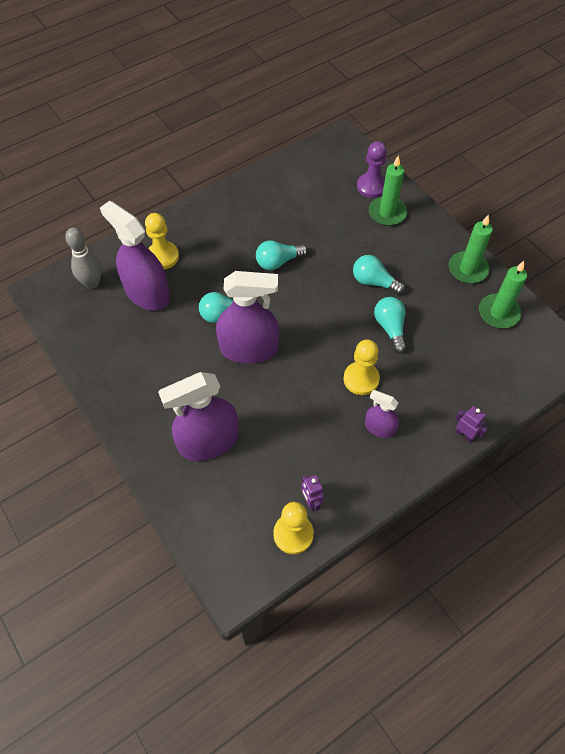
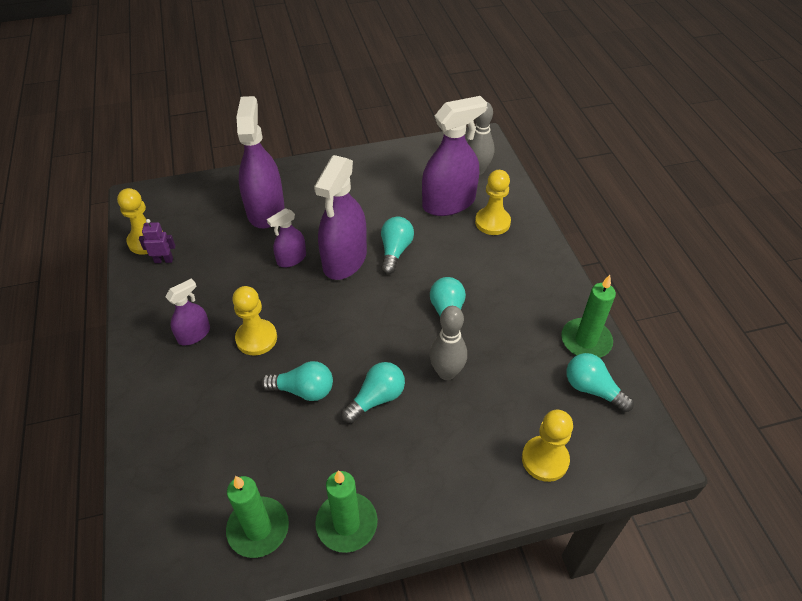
camera: 110 degrees right, 10 degrees down
purple pawn [357,141,387,198] -> yellow pawn [522,410,573,482]
green candle [369,155,407,226] -> green candle moved to [561,275,616,358]
purple robot [455,406,488,442] -> none
none -> purple spray bottle [267,208,306,267]
none -> grey bowling pin [430,306,467,380]
none -> turquoise light bulb [566,353,634,412]

